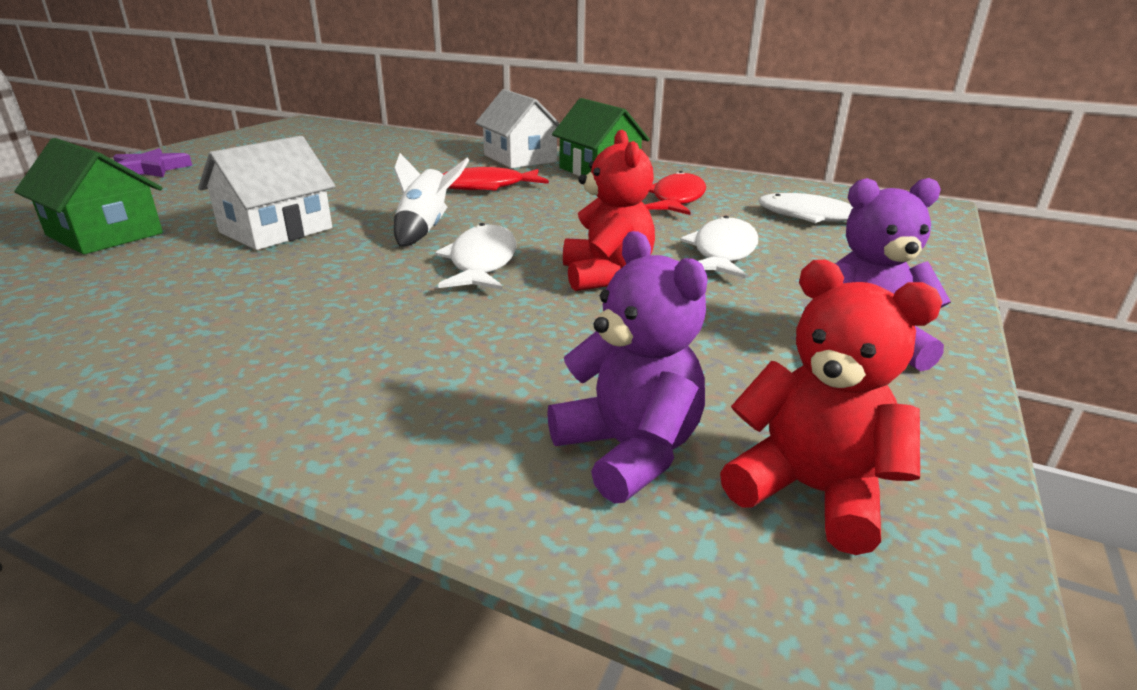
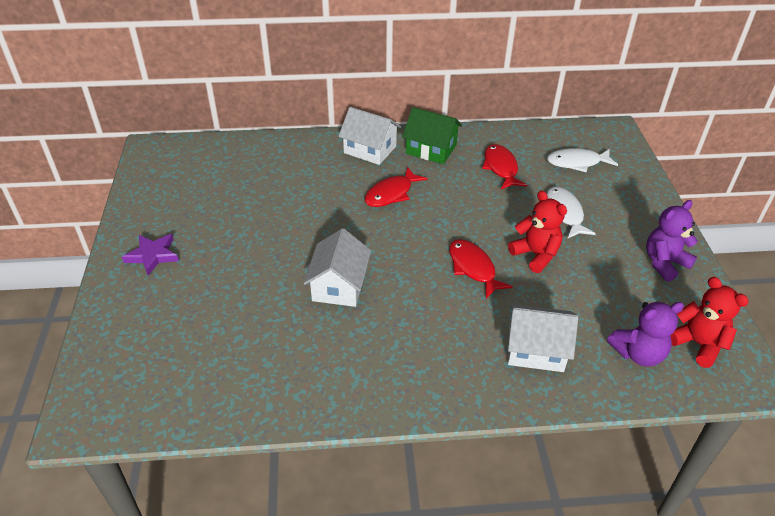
camera: 30 degrees left, 15 degrees up
green house [14,138,163,254] -> none
white rocket [394,153,469,246] -> none
white fish [435,223,517,290] -> red fish [449,239,513,298]
purple teddy bear [547,231,708,503] -> purple teddy bear turned 135 degrees clockwise [607,302,684,367]
red teddy bear [720,260,942,555] -> red teddy bear turned 45 degrees clockwise [671,277,749,368]
none -> white house [508,304,578,372]

